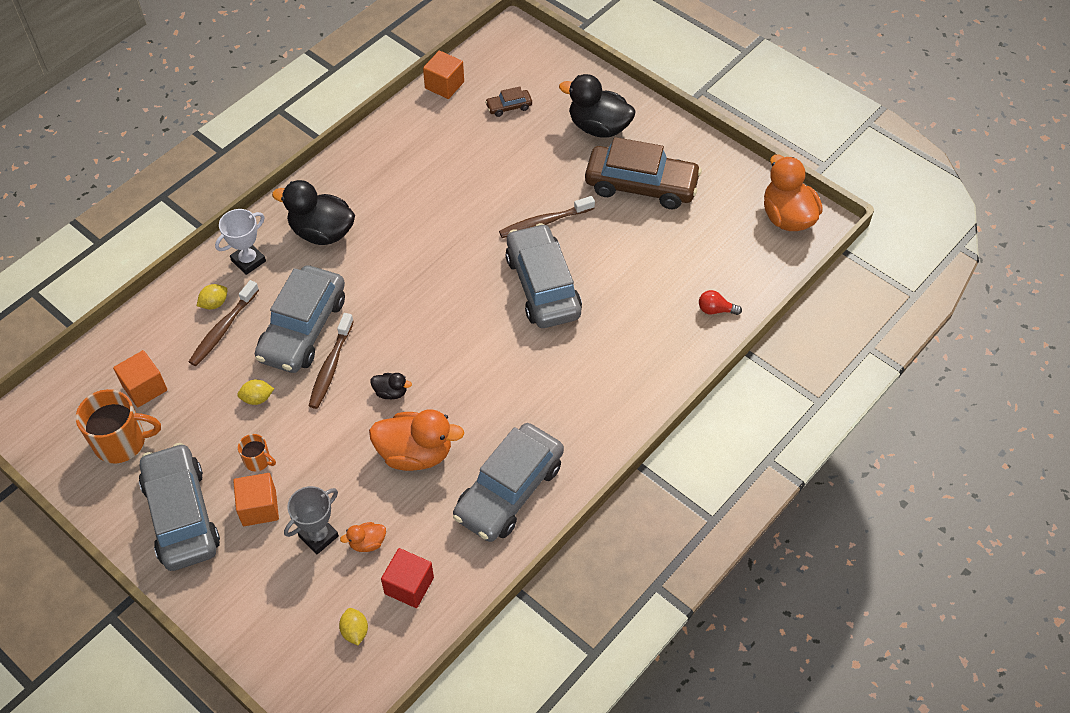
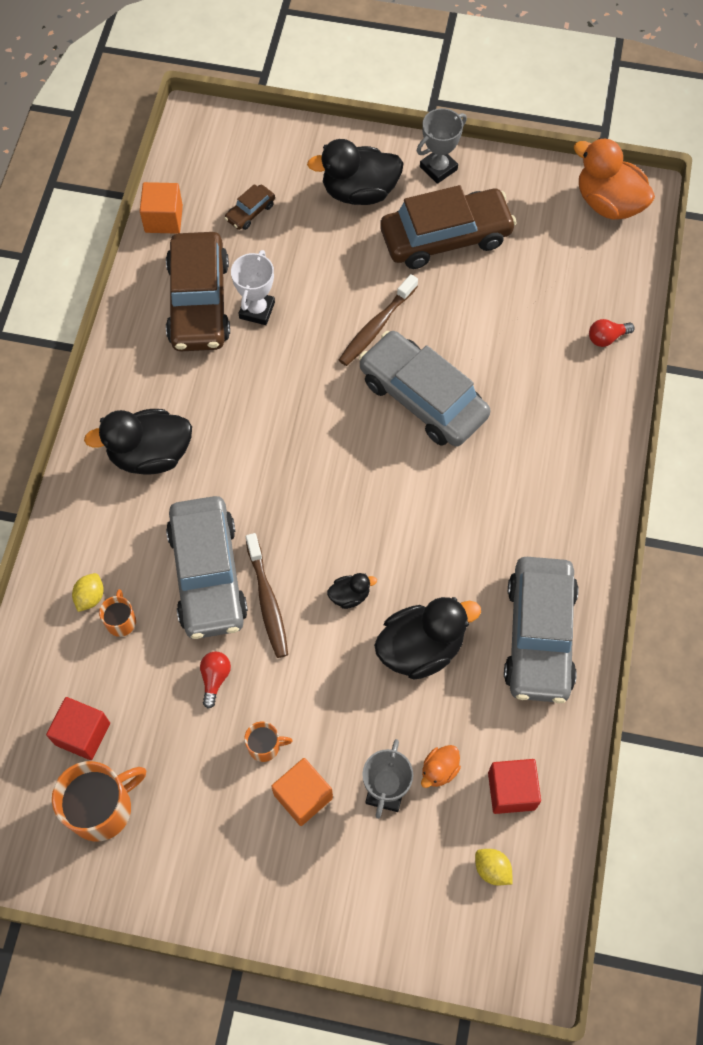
camera: 30 degrees left, 10 degrees up
orange cube [113,350,167,407] -> red cube [46,697,110,760]
grey car [139,443,220,571] -> none
brown toothbrush [189,280,259,366] -> orange mug [99,589,136,637]
white trophy [215,209,266,275] -> white trophy moved to [231,250,275,325]
yellow lemon [237,380,274,405] -> red light bulb [200,652,231,708]
orange duck [369,409,464,471] -> black duck [374,597,481,680]
none -> brown car [166,232,230,351]
none -> grey trophy [417,108,467,184]

